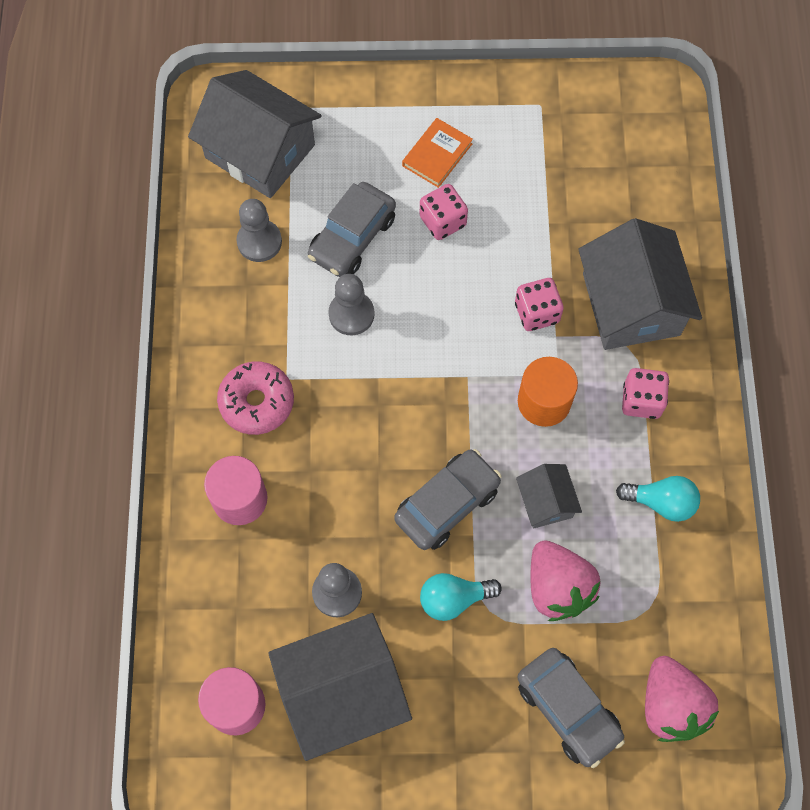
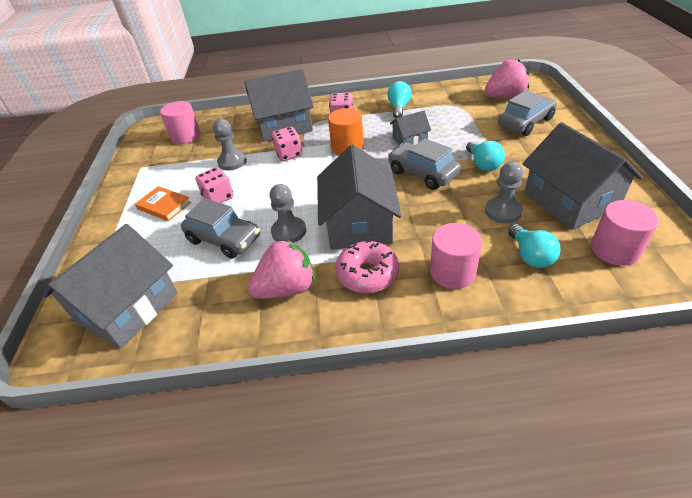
camera: 90 degrees left, 25 degrees down
grey pawn [236,199,282,262] -> grey pawn moved to [213,119,247,170]
pink strawberry [530,540,601,621] -> pink strawberry moved to [248,239,315,299]
none -> pink cylinder [160,101,201,144]
none -> grey house [317,145,402,250]
none -> turquoise light bulb [508,224,561,268]

